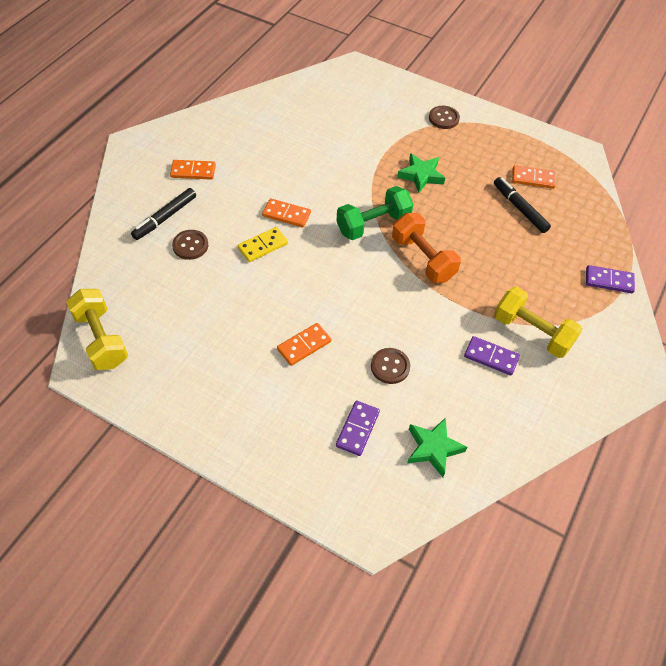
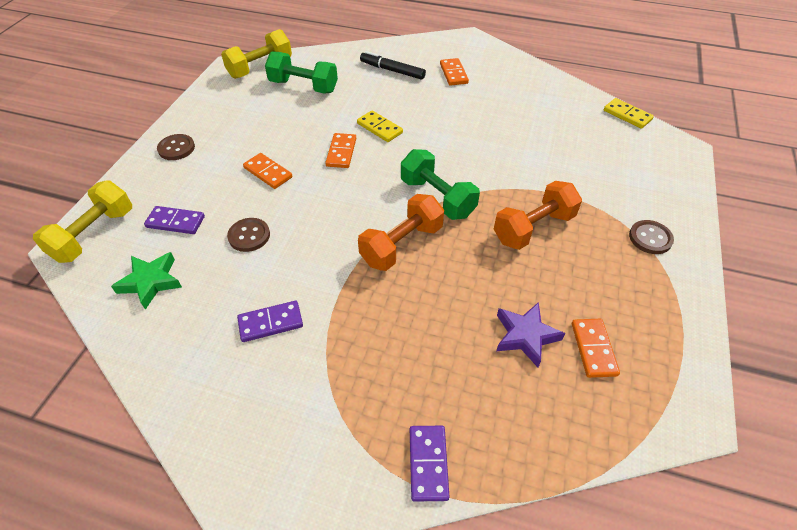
camera: 80 degrees right, 5 degrees down
brown button [172,230,208,260] -> brown button moved to [157,134,195,160]
orange domino [262,199,311,228] -> orange domino moved to [325,133,356,168]
green star [397,153,445,193] -> orange dumbbell [494,181,582,250]
purple domino [464,336,520,375] -> purple domino turned 60 degrees clockwise [237,301,303,342]
black marker [494,177,551,233] -> purple star [496,302,565,367]
yellow dumbbell [494,287,582,358] -> yellow dumbbell moved to [33,180,132,263]
none -> green dumbbell [265,51,338,93]
none -> yellow domino [604,98,654,129]

